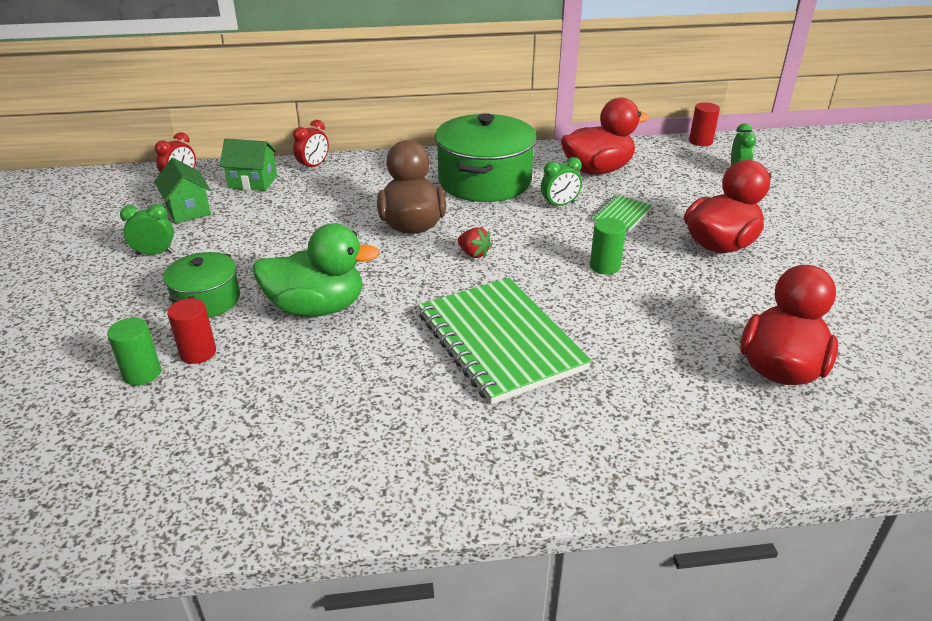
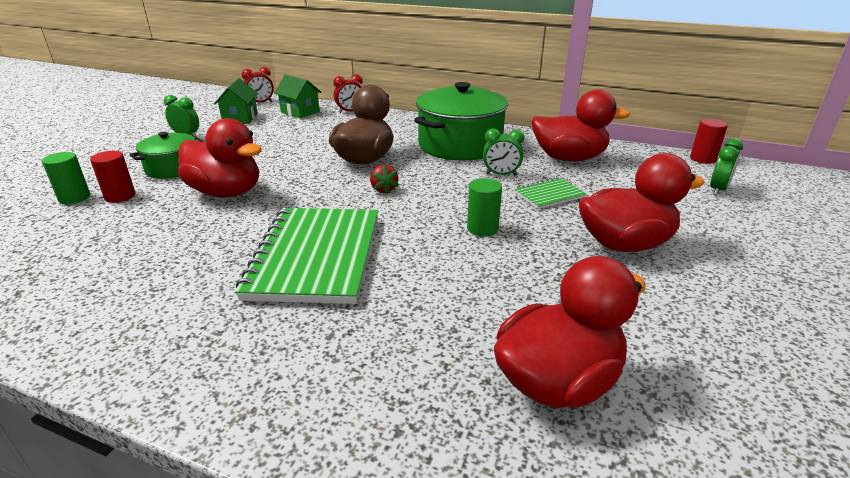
camera: 30 degrees right, 5 degrees down
green duck [253,223,380,317] -> red duck [178,118,262,197]

